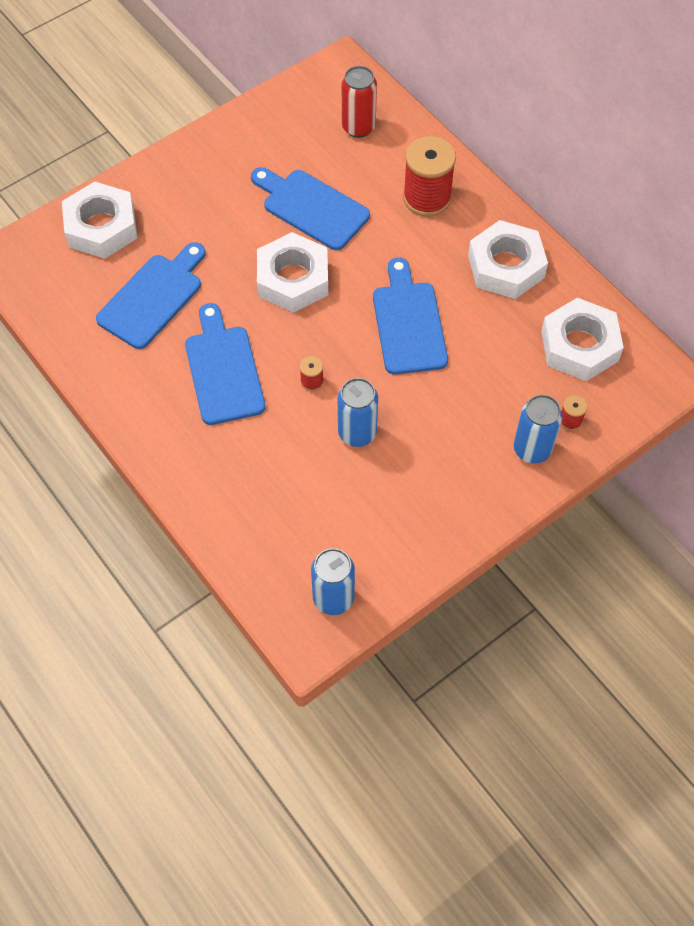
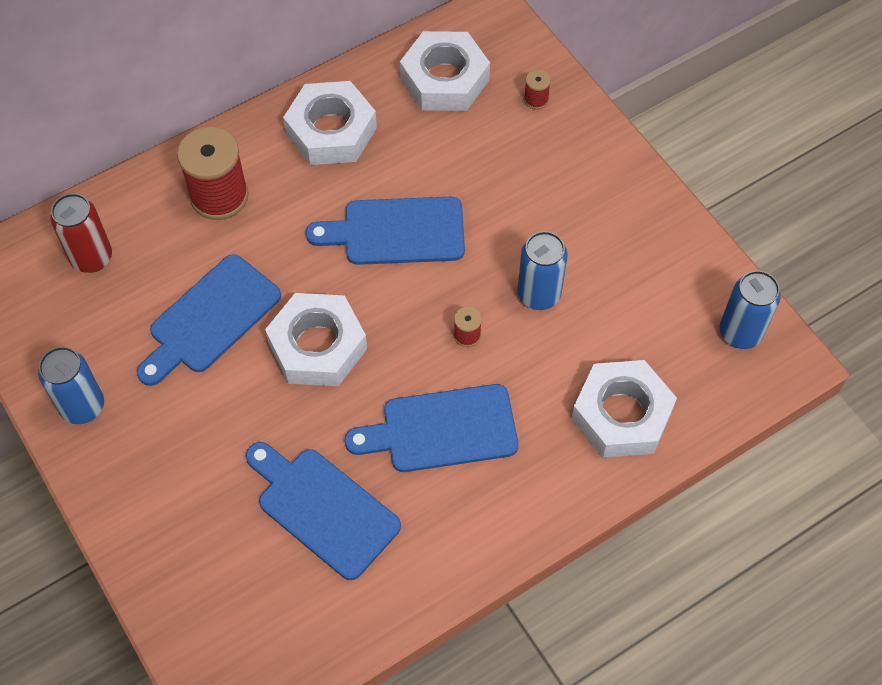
camera: 85 degrees left, 0 degrees up
white nut [62,181,137,259] -> white nut moved to [571,360,677,458]
blue can [514,395,562,464] -> blue can moved to [38,347,104,424]

